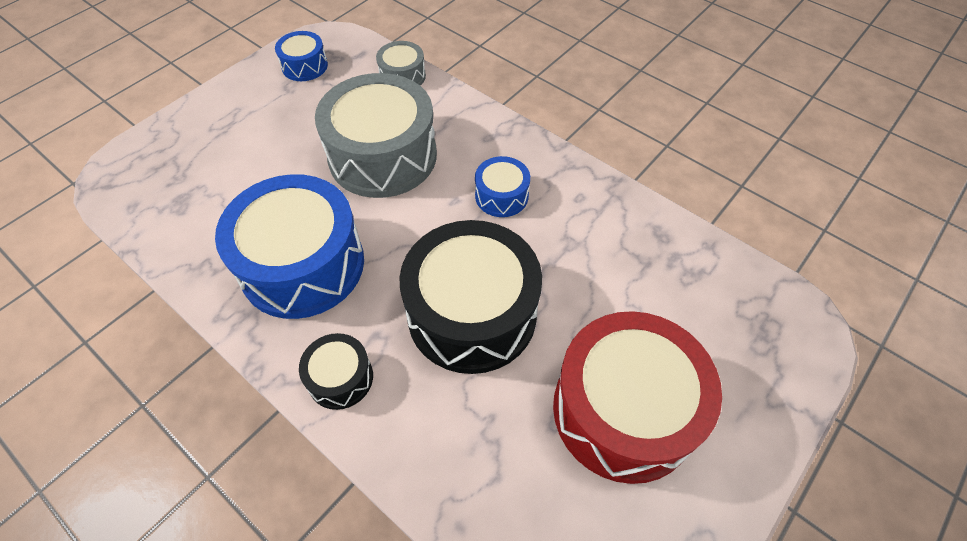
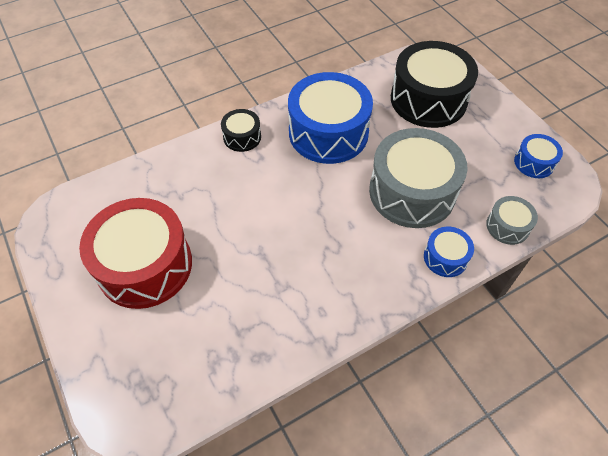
camera: 110 degrees right, 0 degrees up
black drum [399,220,542,374] -> black drum moved to [391,41,478,128]
blue drum [475,156,530,217] -> blue drum moved to [424,227,474,277]

